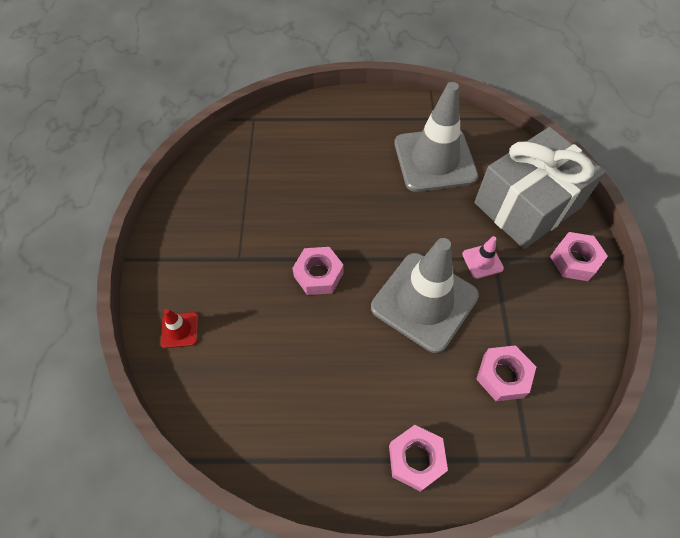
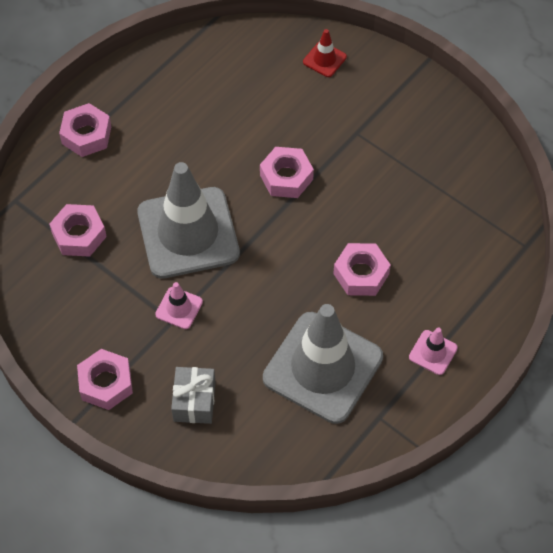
camera: 130 degrees right, 0 degrees up
grey gift [474,127,606,249] -> grey gift [171,367,216,424], size x0.44
none -> pink nut [333,243,391,296]
none -> pink traffic cone [409,328,458,375]

